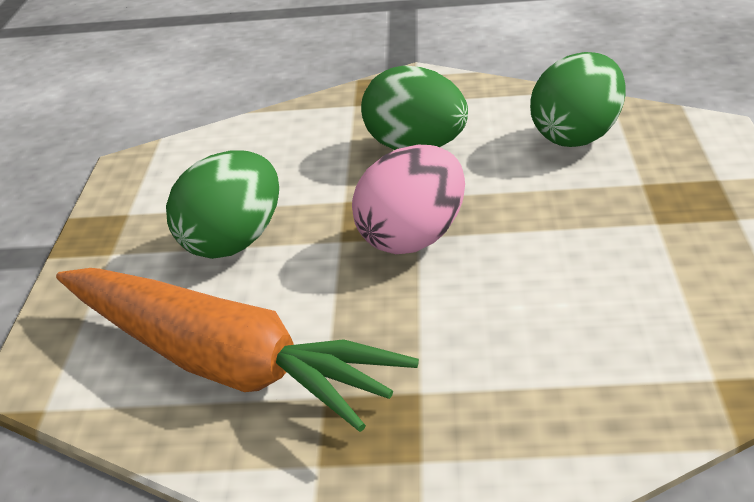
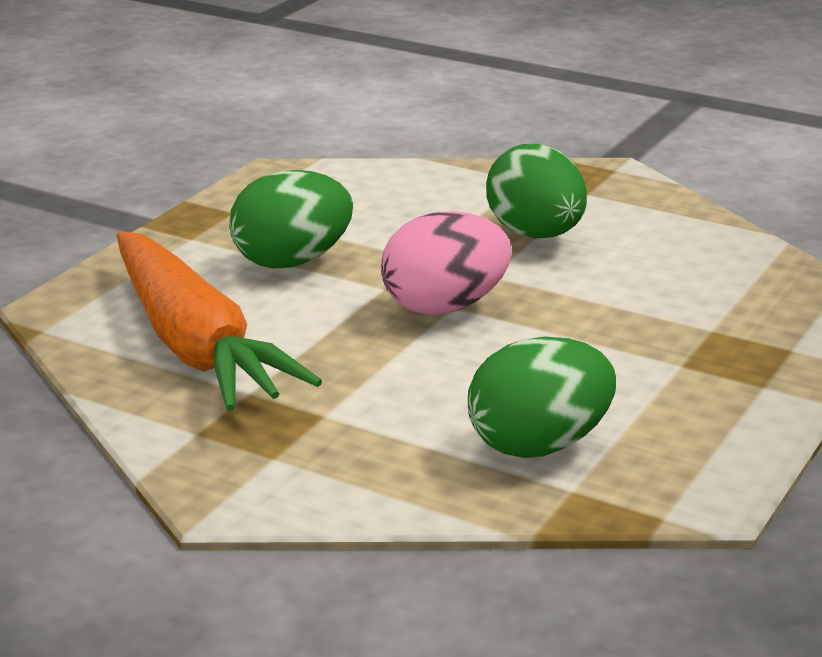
camera: 25 degrees right, 5 degrees down
green egg [530,52,626,147] -> green egg moved to [468,337,616,458]

